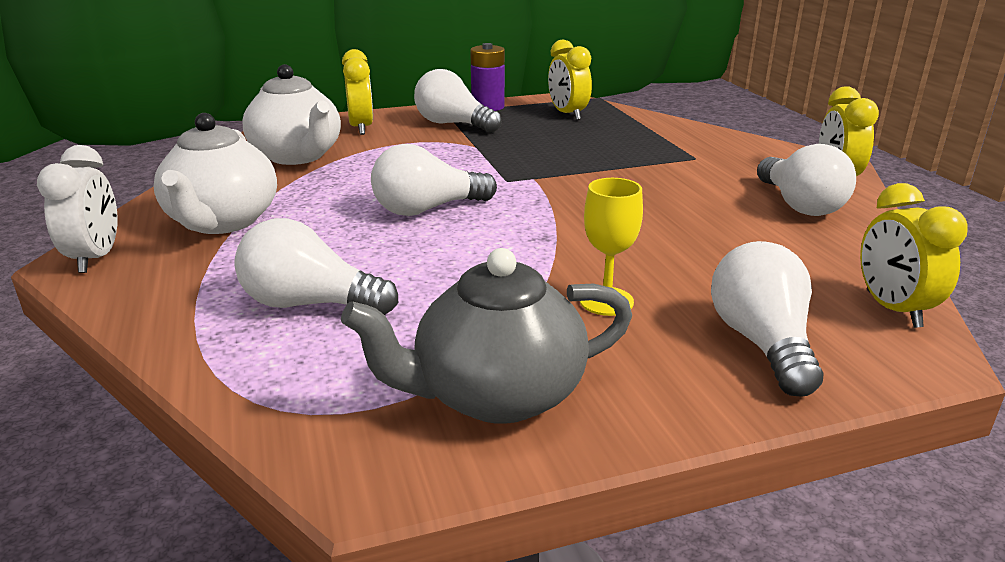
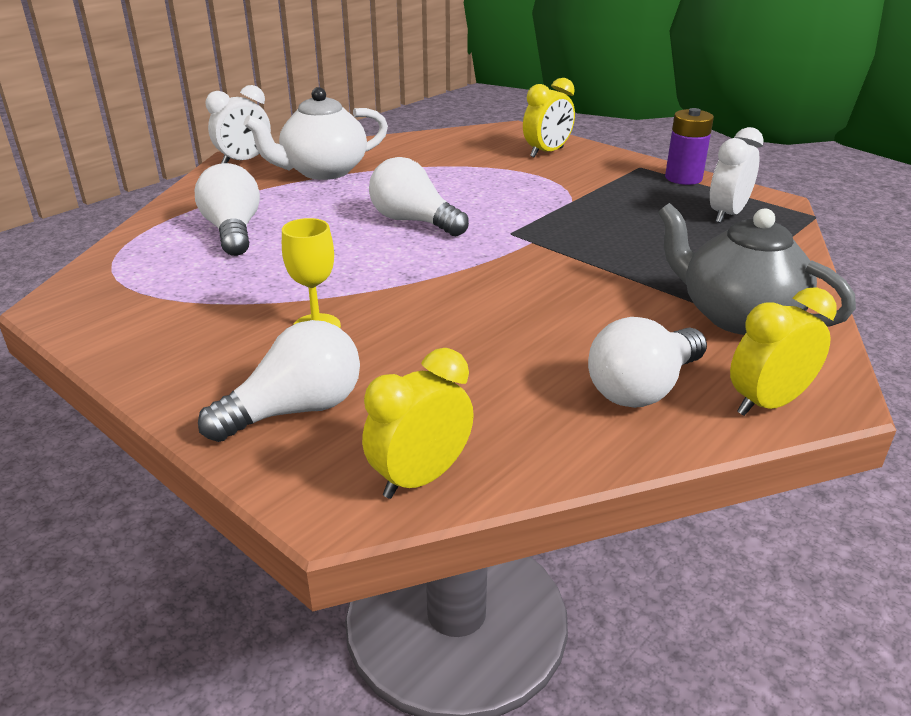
camera: 60 degrees right, 5 degrees up
white teapot [242,64,341,165] -> none
grey teapot [341,248,632,424] -> grey teapot moved to [658,203,856,335]
white light bulb [414,69,502,133] -> none
yellow clock [548,39,592,120] -> white clock [710,127,764,223]

